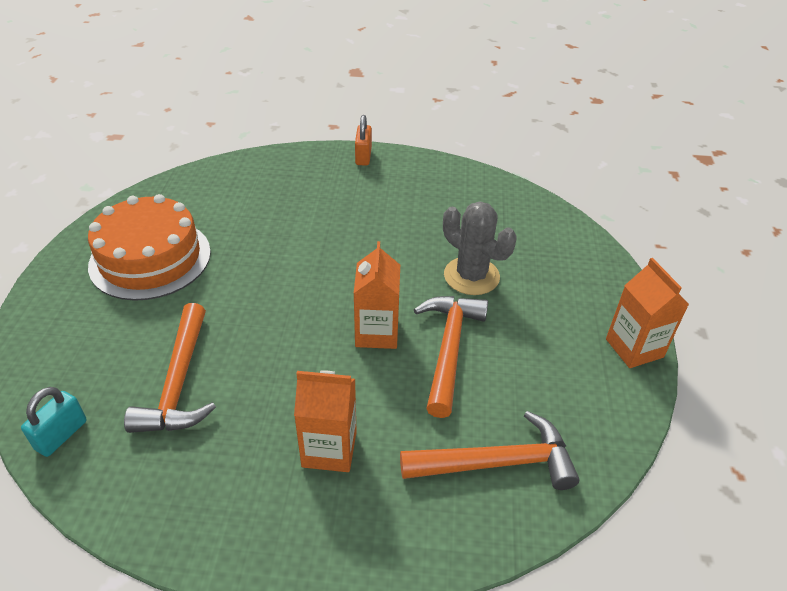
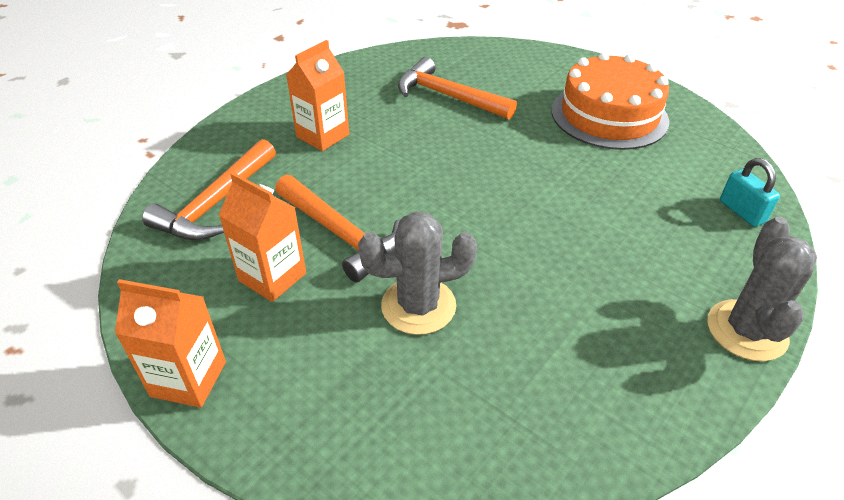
camera: 125 degrees right, 0 degrees up
turquoise padlock [21,387,87,457] -> turquoise padlock moved to [720,158,780,227]
orange carton [354,241,400,349] -> orange carton moved to [219,172,306,302]
orange padlock [355,115,372,166] -> grey cactus [708,217,817,361]

